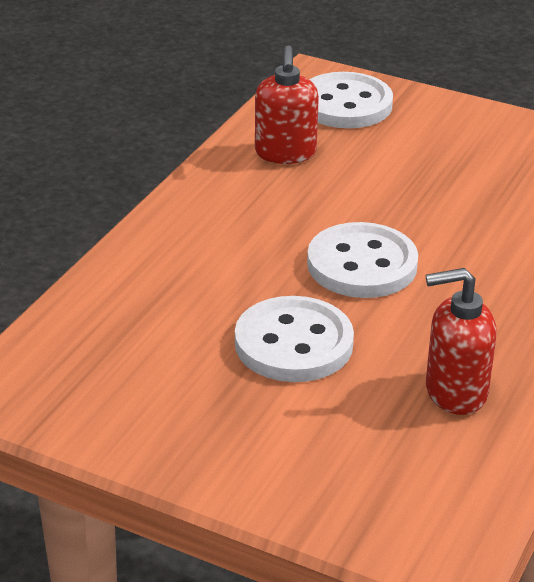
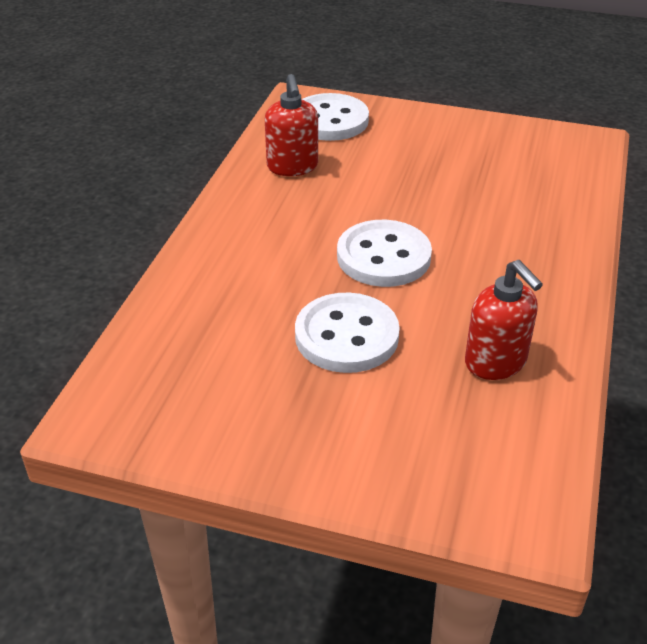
camera: 10 degrees left, 5 degrees up
red soap dispenser [426,268,497,415] -> red soap dispenser turned 105 degrees counterclockwise [465,260,543,380]

